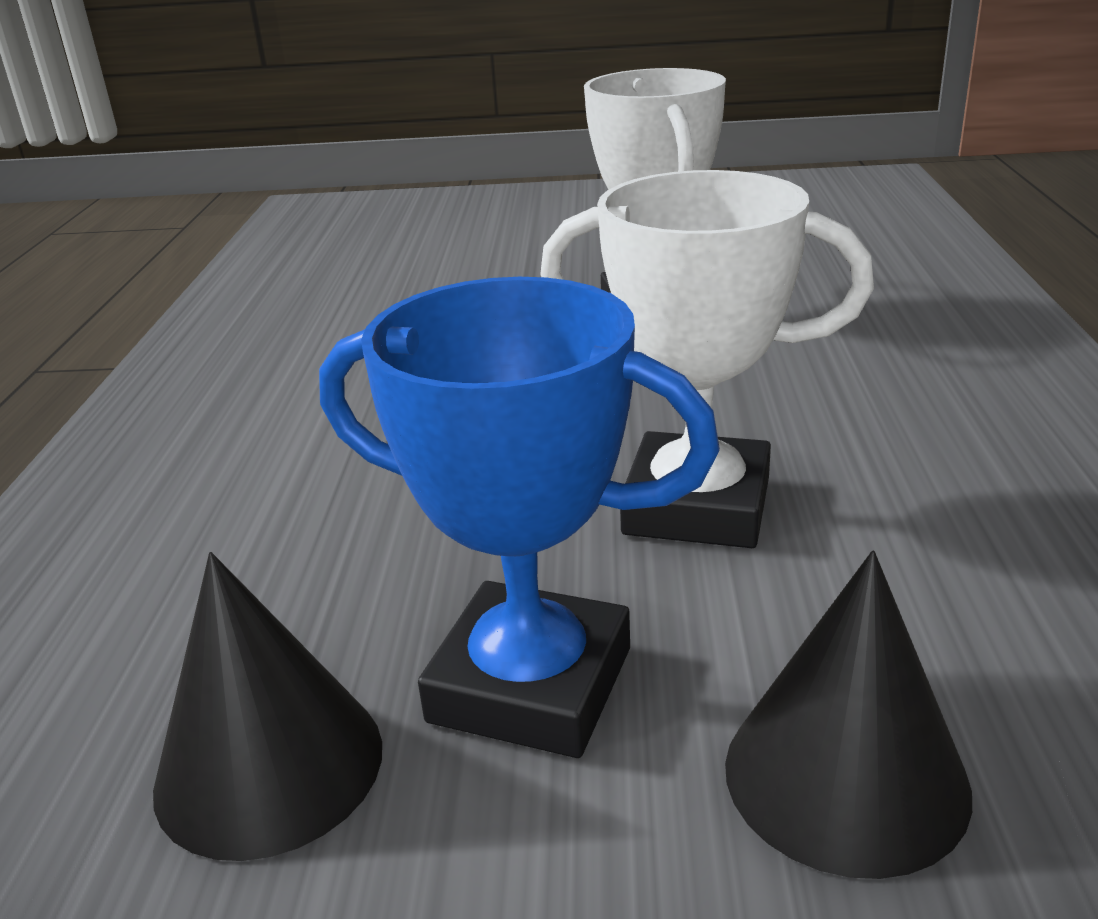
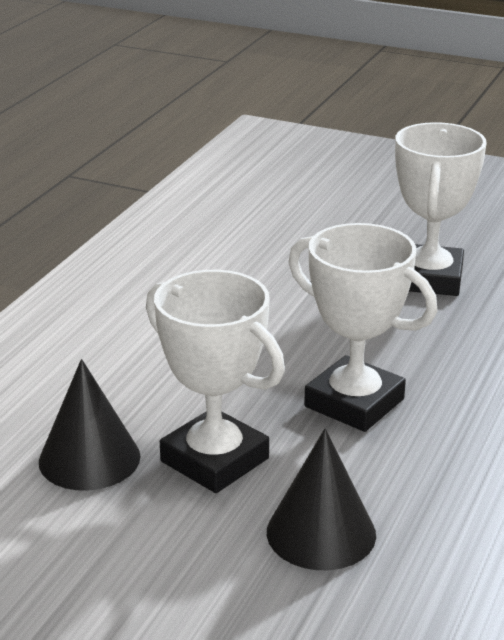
camera: 20 degrees right, 0 degrees up
blue trophy [319,277,720,758] -> white trophy [146,270,285,493]

